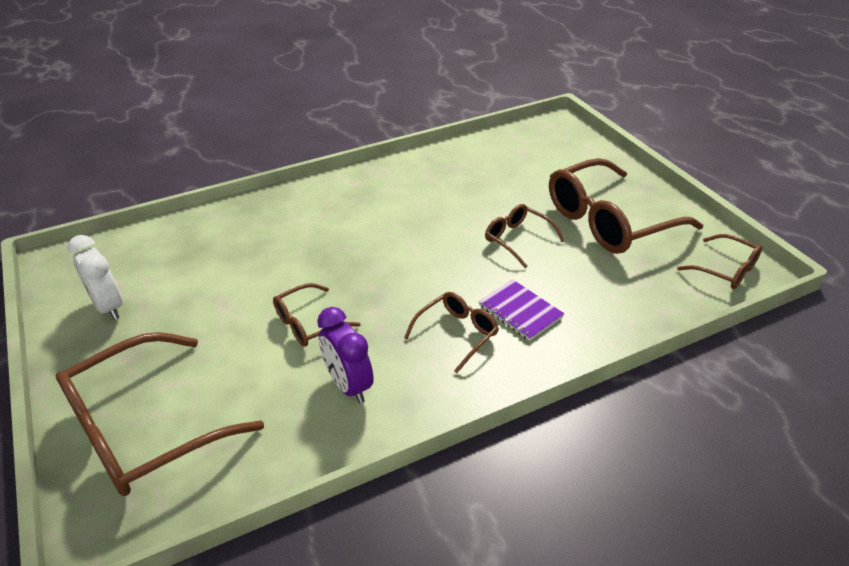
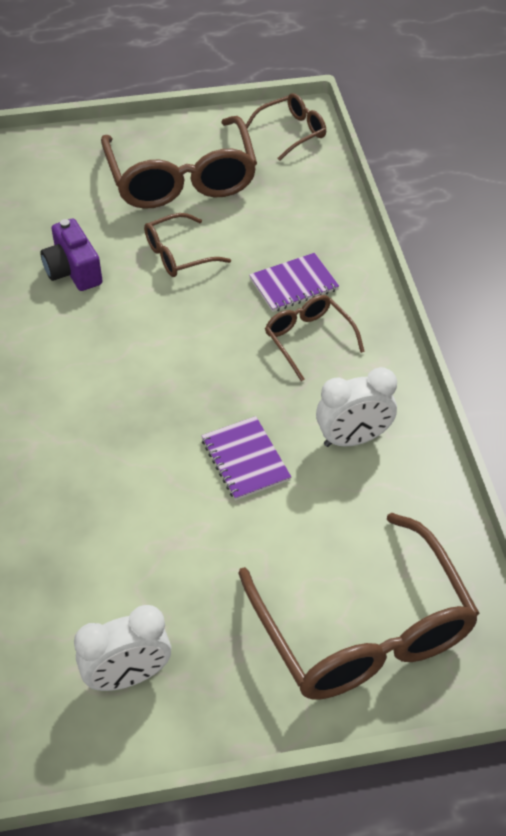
camera: 75 degrees left, 10 degrees up
brown glasses [273,283,361,347] -> purple notebook [201,416,291,501]
purple clock [317,307,374,403] -> white clock [316,367,397,447]
none -> purple camera [40,219,103,291]

